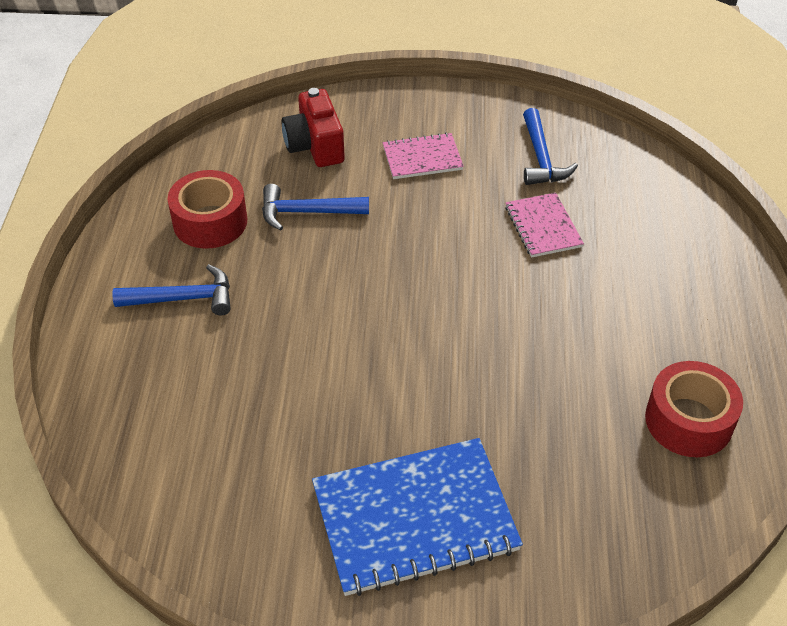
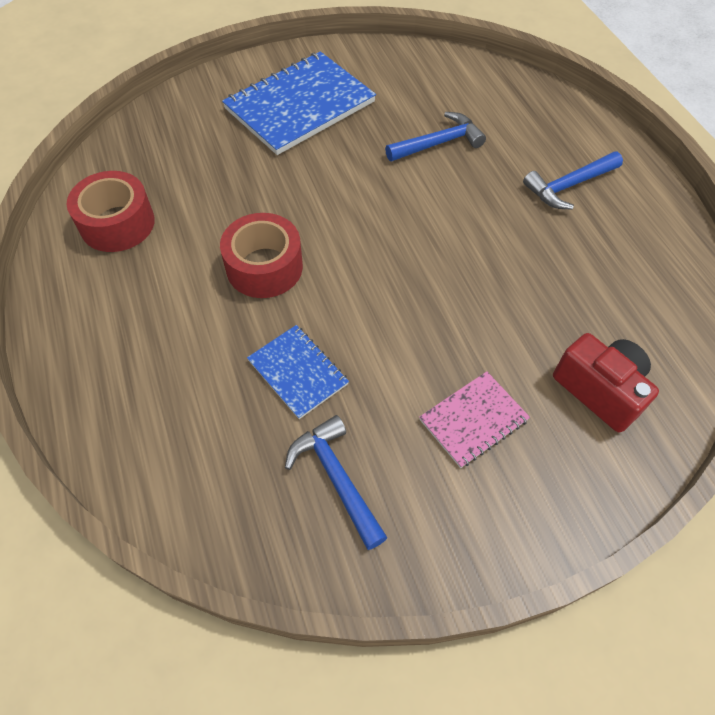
camera: 155 degrees right, 10 degrees up
red tape [168,170,247,248] -> red tape moved to [220,213,303,298]
blue hammer [262,184,369,231] -> blue hammer moved to [385,112,486,161]
pink notebook [505,193,584,258] -> blue notebook [247,325,349,419]

